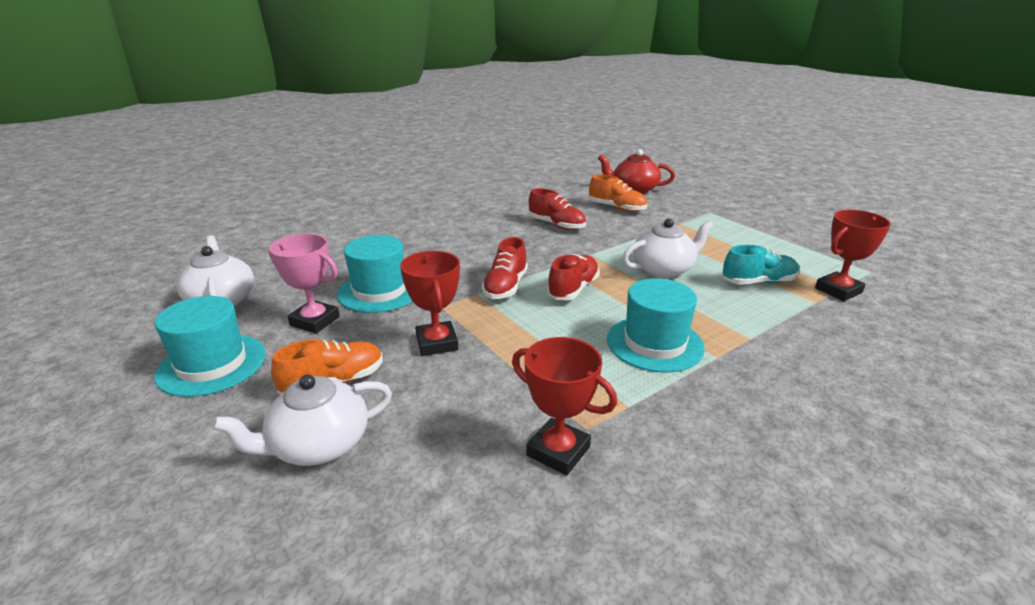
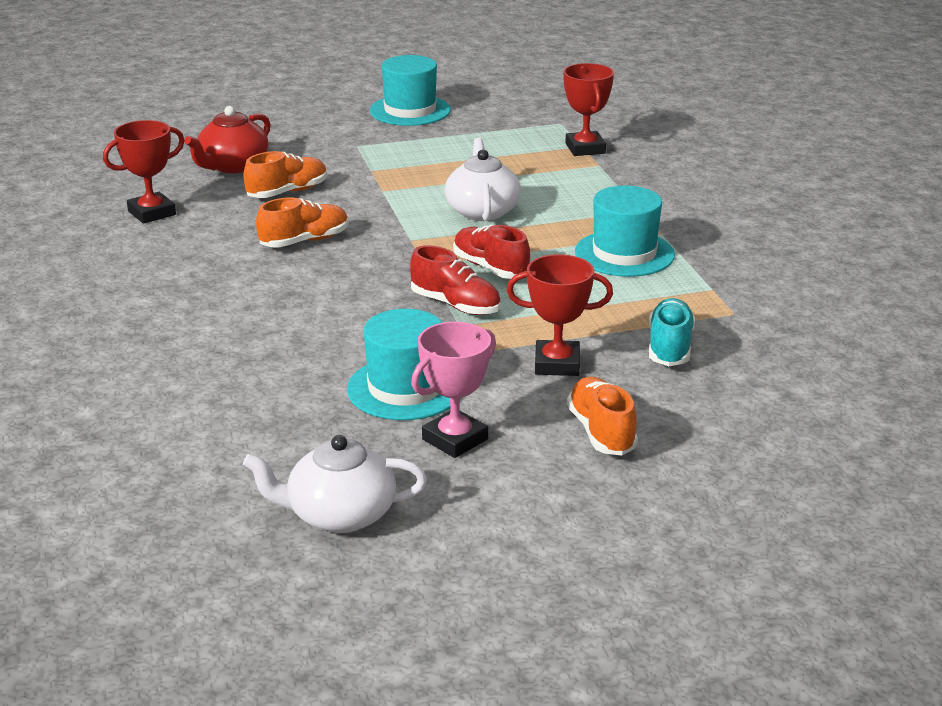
camera: 70 degrees left, 0 degrees up
turquoise hat [154,296,266,397] -> turquoise hat moved to [370,55,451,126]
white teapot [212,374,392,466] -> none
red trophy [512,337,617,476] -> red trophy moved to [103,120,185,224]
red shoe [529,188,586,230] -> orange shoe [256,198,349,248]
turquoise shoe [723,245,799,285] -> turquoise shoe moved to [649,298,695,366]

